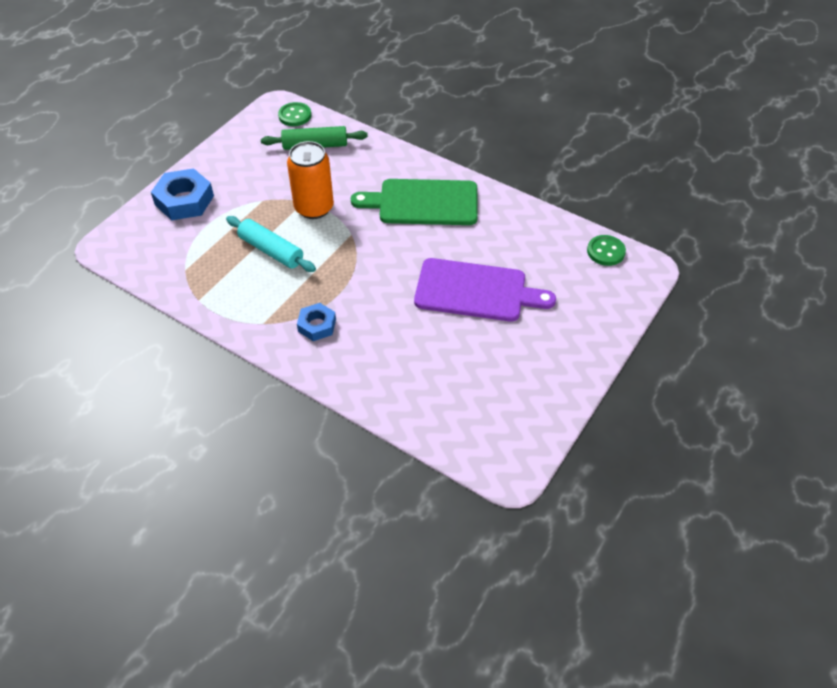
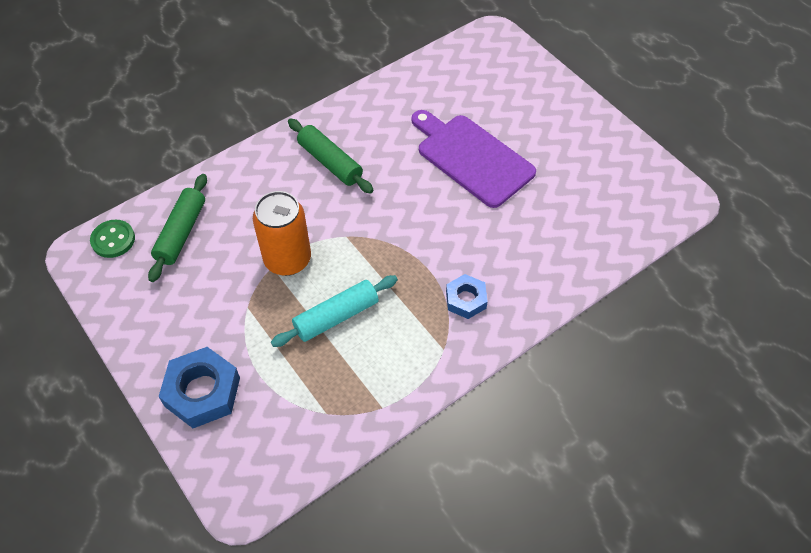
camera: 70 degrees left, 5 degrees up
green cutting board [351,179,478,225] -> green rolling pin [288,119,374,194]
purple cutting board [414,258,556,322] -> purple cutting board turned 75 degrees counterclockwise [411,110,536,208]
green button [587,235,626,266] -> none

